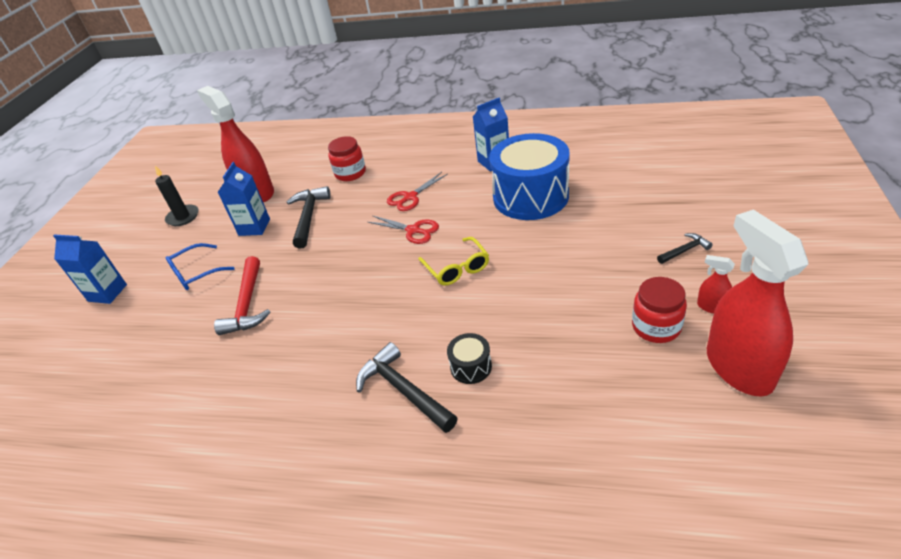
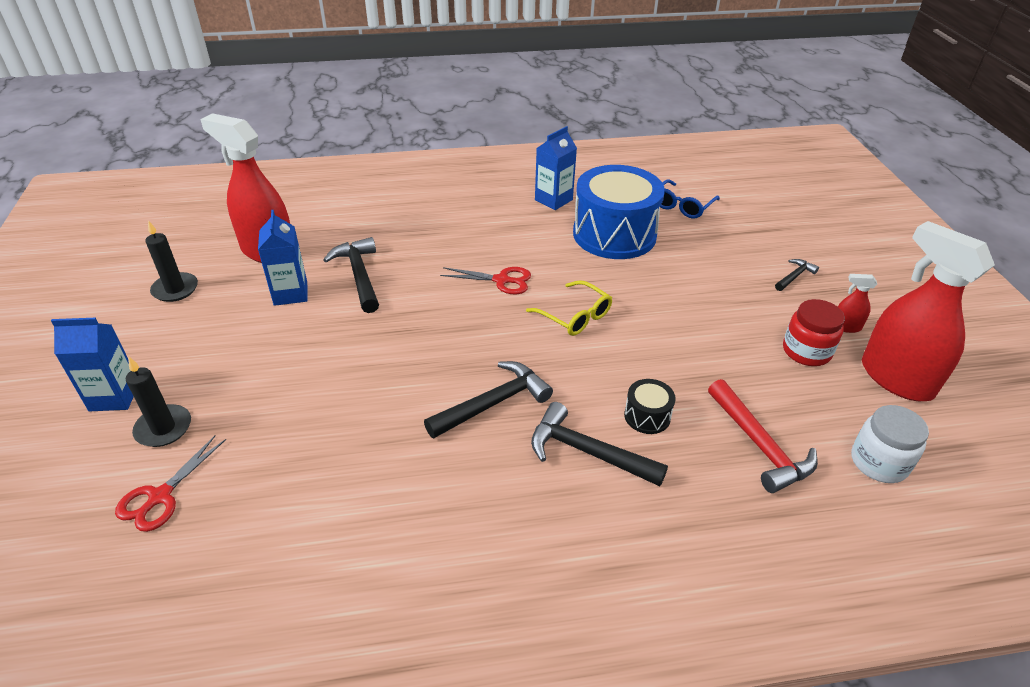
camera: 25 degrees left, 0 degrees up
blue glasses [166,243,235,290] -> blue glasses moved to [660,179,720,219]
red hammer [214,256,271,335] -> red hammer moved to [708,379,818,493]
red jar [328,136,366,181] -> none
red scissors [387,172,448,211] -> red scissors moved to [115,435,226,532]
none -> black candle [126,357,191,447]
none -> black hammer [424,361,553,438]
none -> white jar [851,405,929,483]

